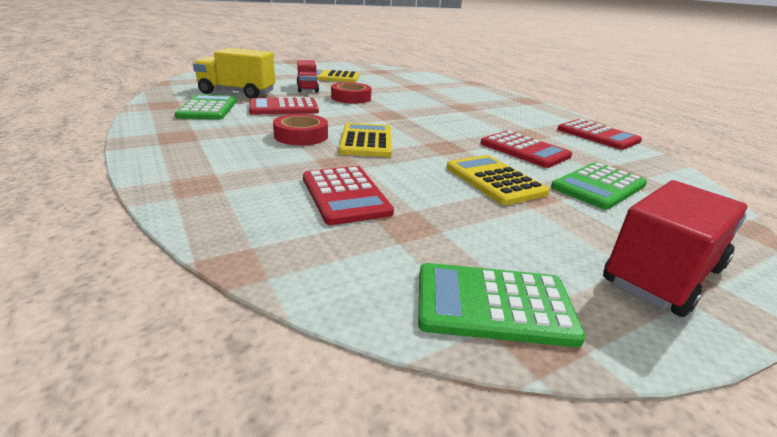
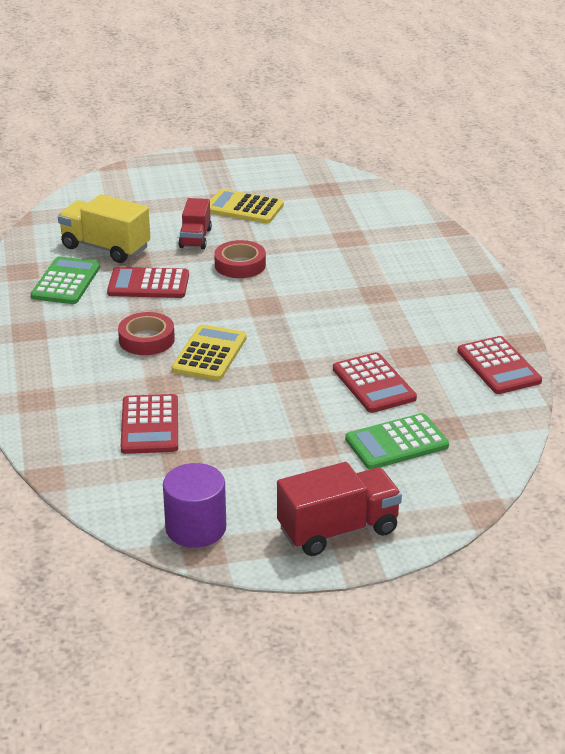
camera: 20 degrees right, 5 degrees up
green calculator [418,263,586,347] -> purple cylinder [163,463,226,548]
yellow calculator [447,155,550,205] -> none

